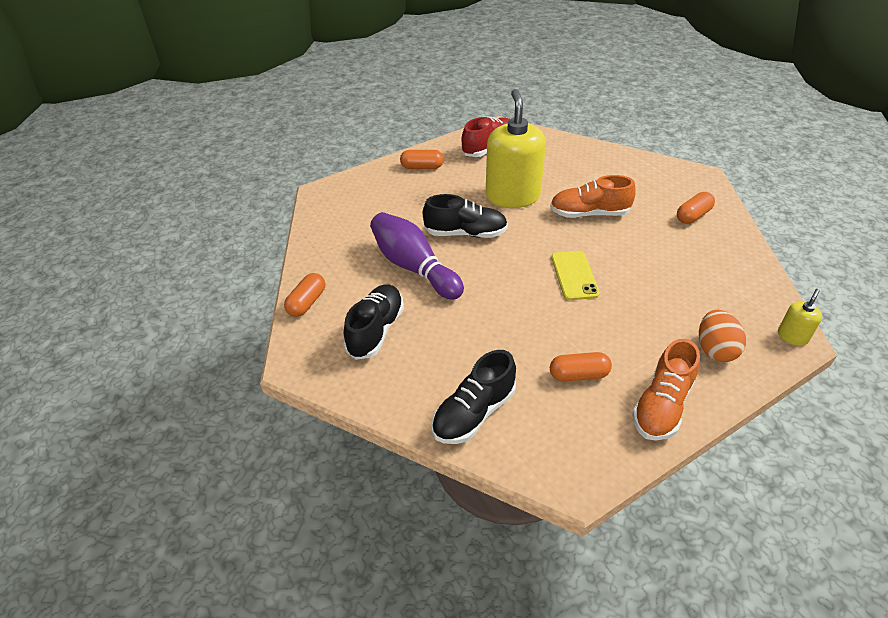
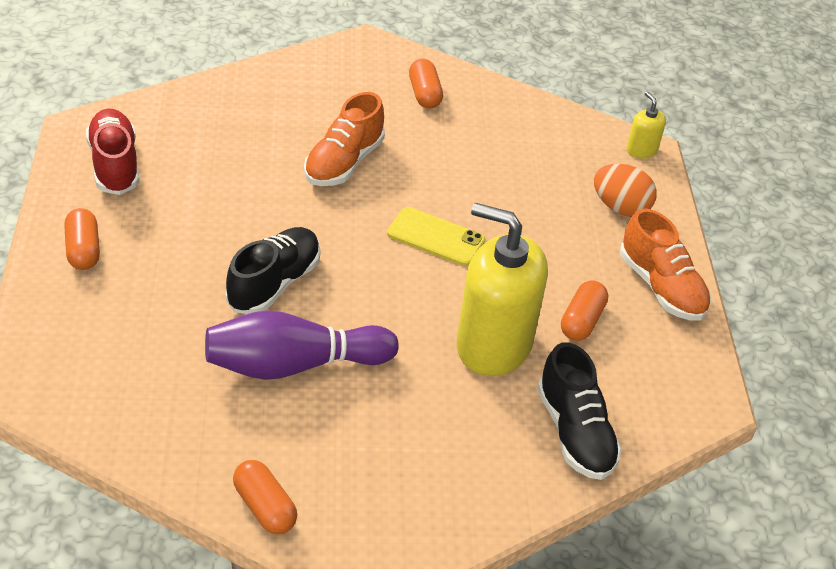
camera: 65 degrees left, 0 degrees up
black shoe [344,284,404,360] -> none
orange capsule [400,150,444,169] -> orange capsule turned 45 degrees counterclockwise [64,208,100,270]
yellow soap dispenser [486,89,546,208] -> yellow soap dispenser moved to [456,203,548,376]

